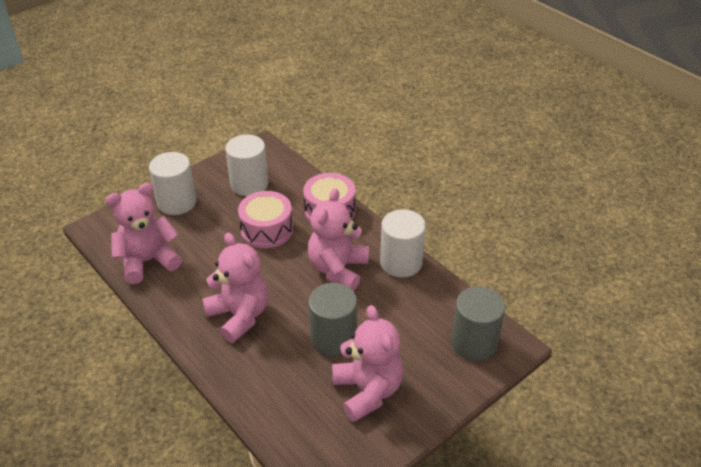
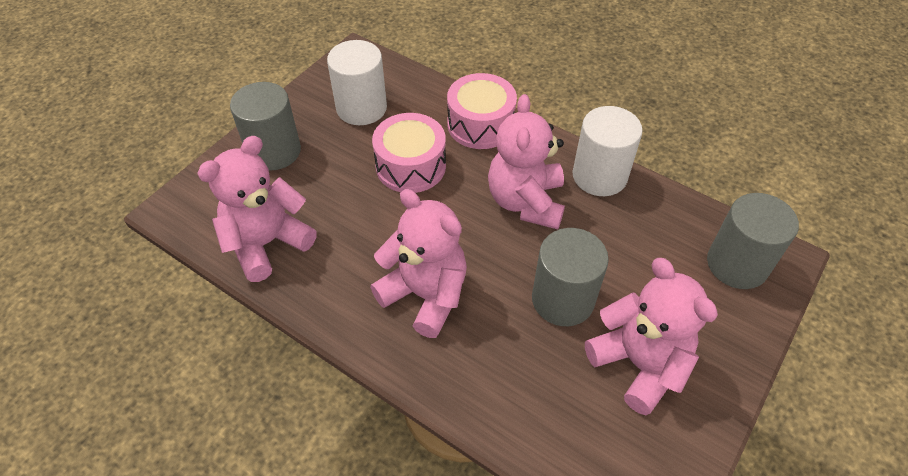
camera: 15 degrees left, 10 degrees up
white cylinder [149,152,197,215] -> grey cylinder [230,82,301,171]

